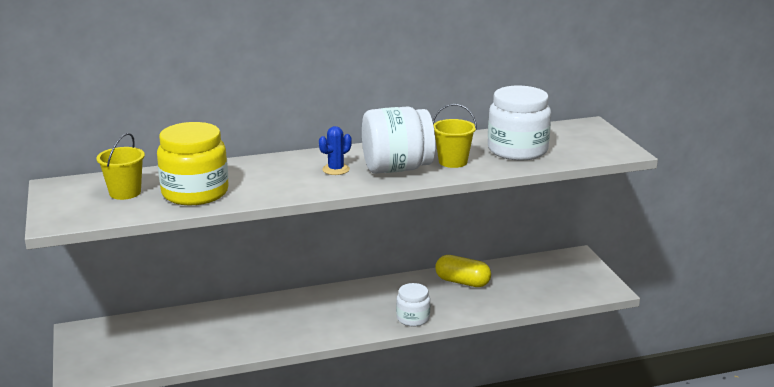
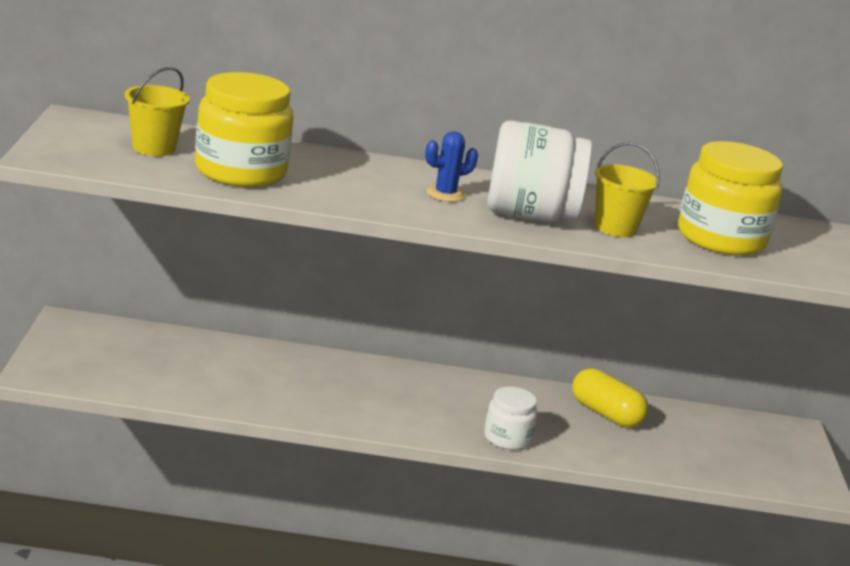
camera: 15 degrees right, 0 degrees up
white jar [488,86,551,161] -> yellow jar [678,141,783,256]

